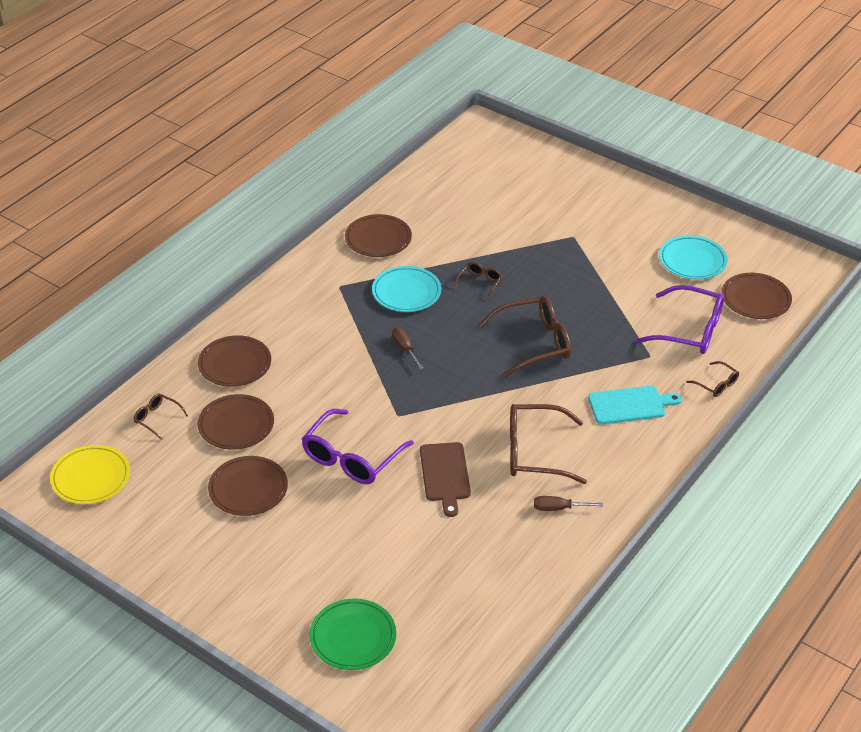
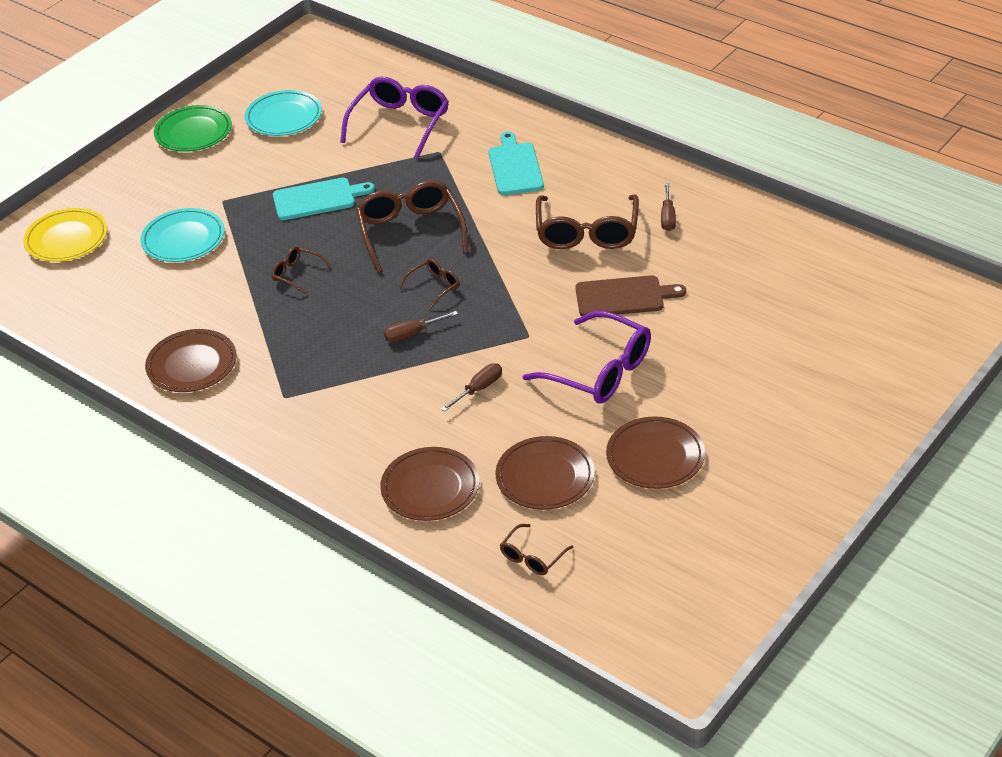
camera: 85 degrees left, 0 degrees up
yellow plate [50,445,130,504] -> yellow plate moved to [23,208,108,262]
green plate [310,598,396,670] -> green plate moved to [154,105,232,152]
turquoise plate [372,266,441,312] -> turquoise plate moved to [140,208,225,262]
brown glasses [686,361,739,397] -> brown glasses moved to [398,259,460,310]
brown plate [722,273,792,319] -> none
none -> turquoise cutting board [273,178,375,220]
none -> brown screwdriver [441,363,502,412]

